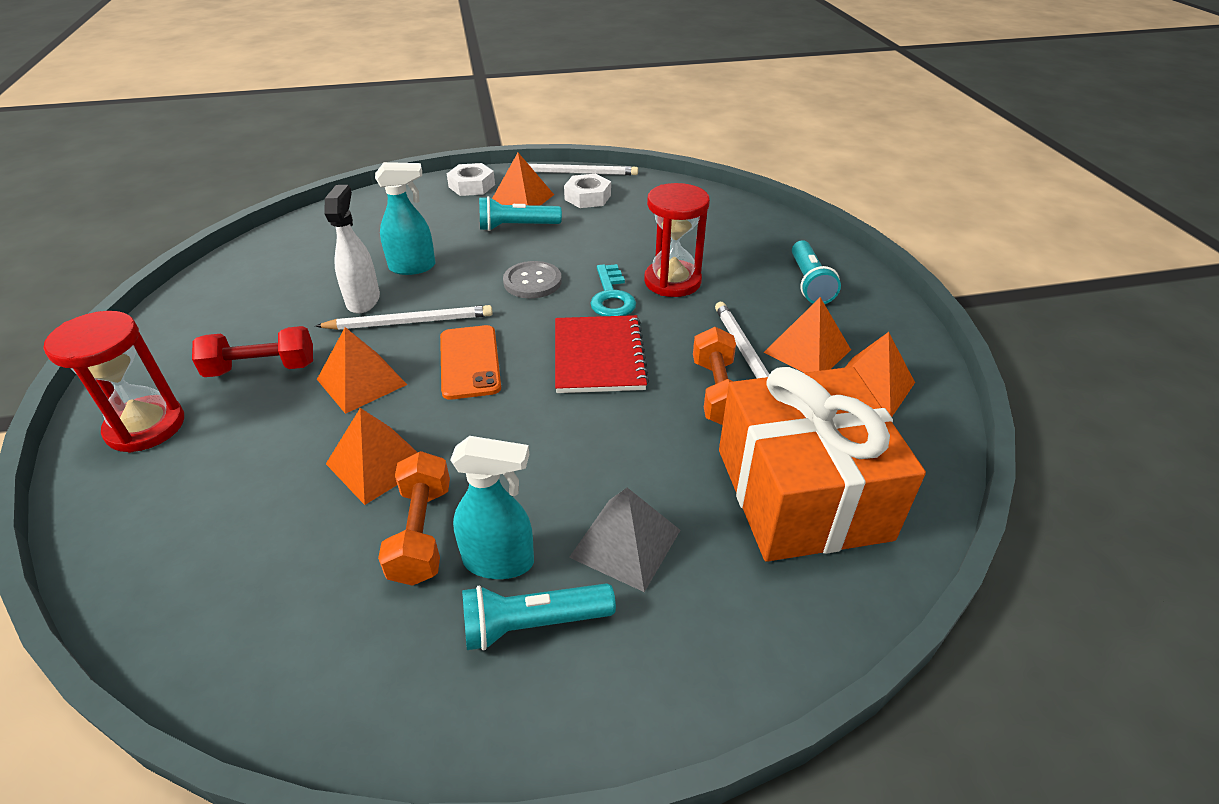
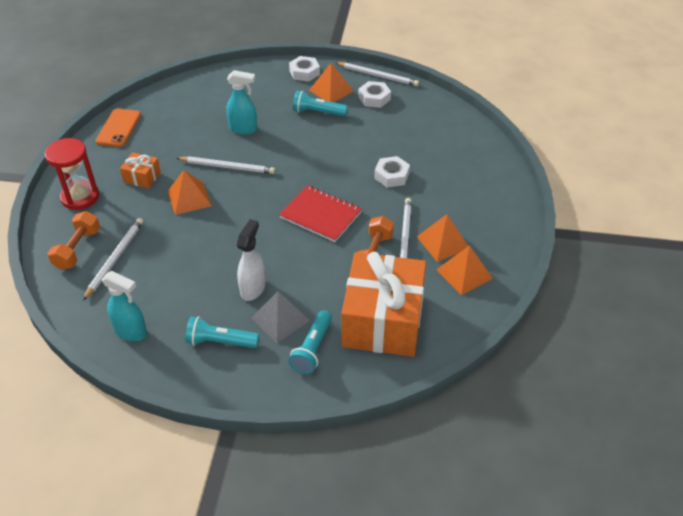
camera: 20 degrees right, 5 degrees up
red dumbbell [192,326,313,377] -> orange gift [120,152,161,188]
white spray bottle [325,185,380,314] -> white spray bottle moved to [237,219,265,301]
orange pyramid [326,408,418,505] -> none
orange dumbbell [378,451,450,586] -> orange dumbbell moved to [48,211,100,270]
orange phone [440,325,501,400] -> orange phone moved to [95,109,141,147]
turquoise spray bottle [450,436,534,579] -> turquoise spray bottle moved to [102,271,147,342]
grey button [503,261,562,298] -> none
red notebook [555,315,649,393] -> red notebook turned 75 degrees counterclockwise [279,185,362,242]
turquoise key [590,264,636,316] -> none
red hourglass [644,183,710,297] -> white nut [374,156,410,188]
turquoise flashlight [792,240,841,304] -> turquoise flashlight moved to [288,310,332,374]
none -> white pencil [83,218,143,300]

